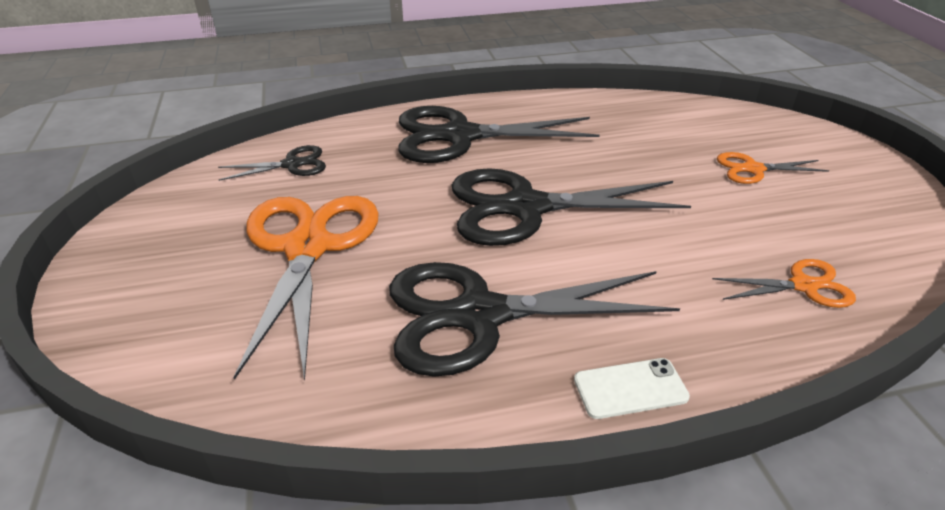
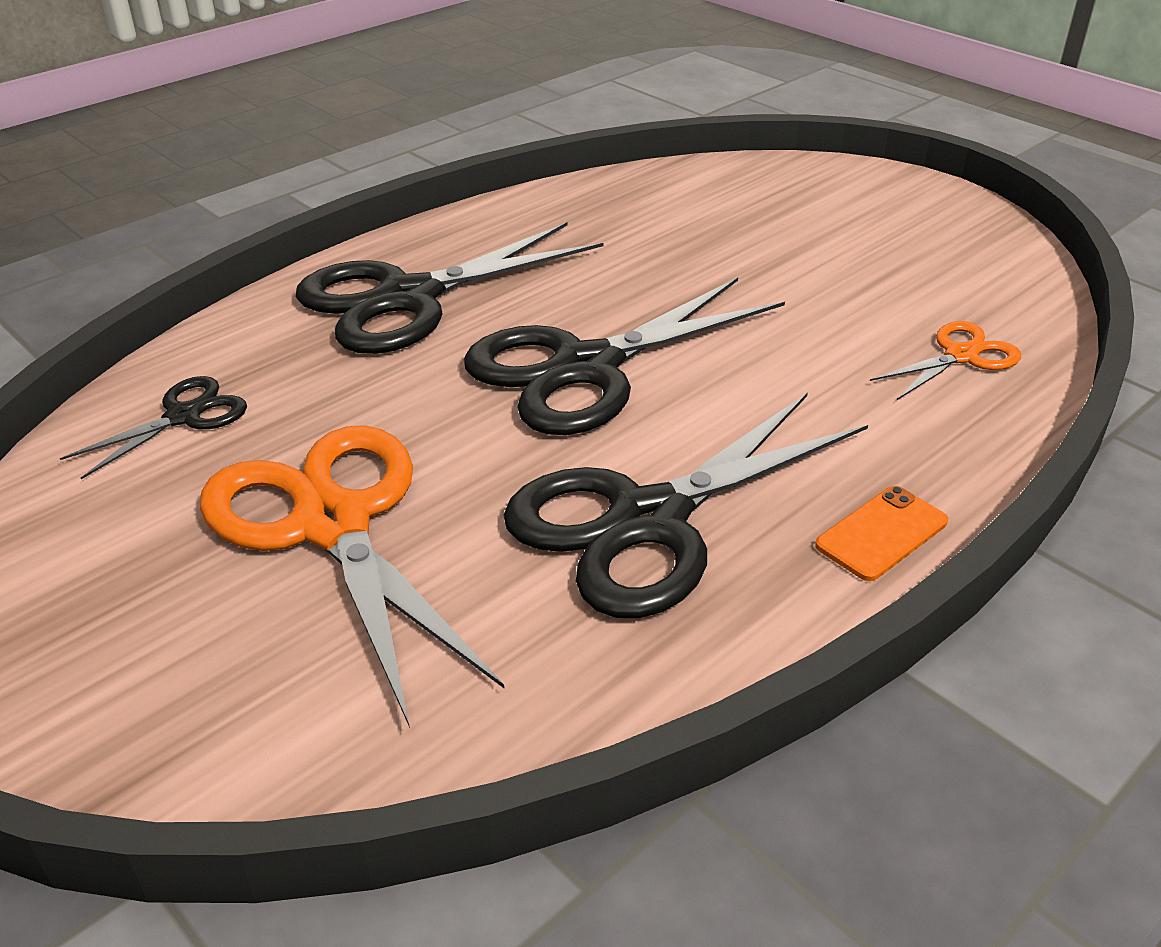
camera: 30 degrees left, 0 degrees up
white phone [574,358,690,419] -> orange phone [815,486,948,581]
orange scissors [717,152,829,184] -> none

